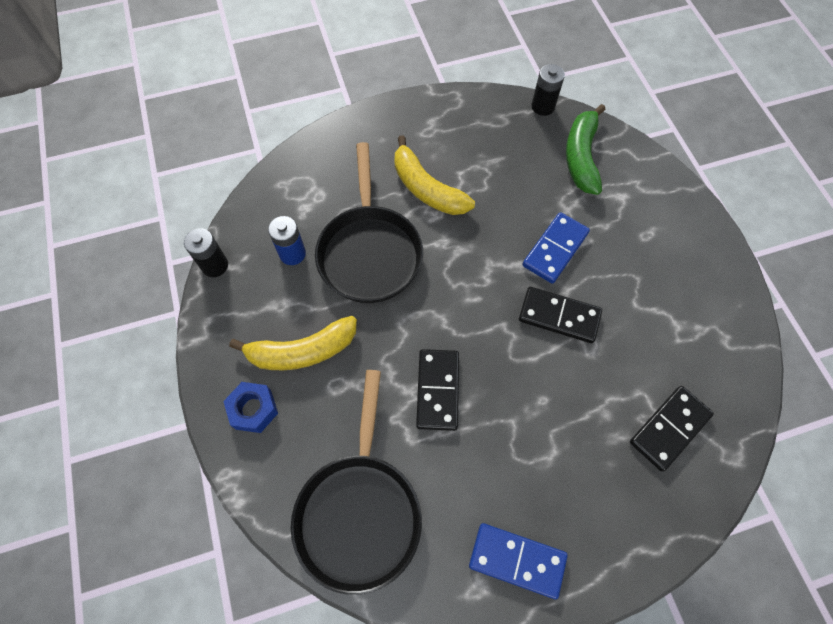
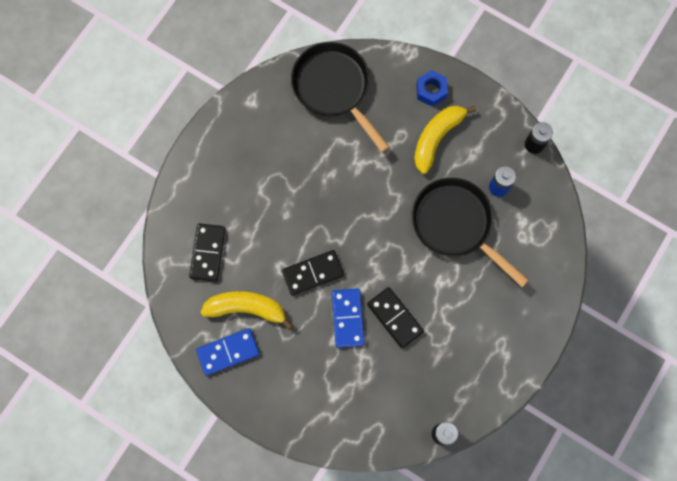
camera: 140 degrees right, 10 degrees up
yellow banana [394,135,475,215] -> yellow banana moved to [201,291,293,330]
black domino [416,349,459,431] -> black domino moved to [367,287,424,349]
blue domino [469,523,568,599] -> blue domino moved to [196,328,260,376]
green banana [566,104,606,195] -> none

